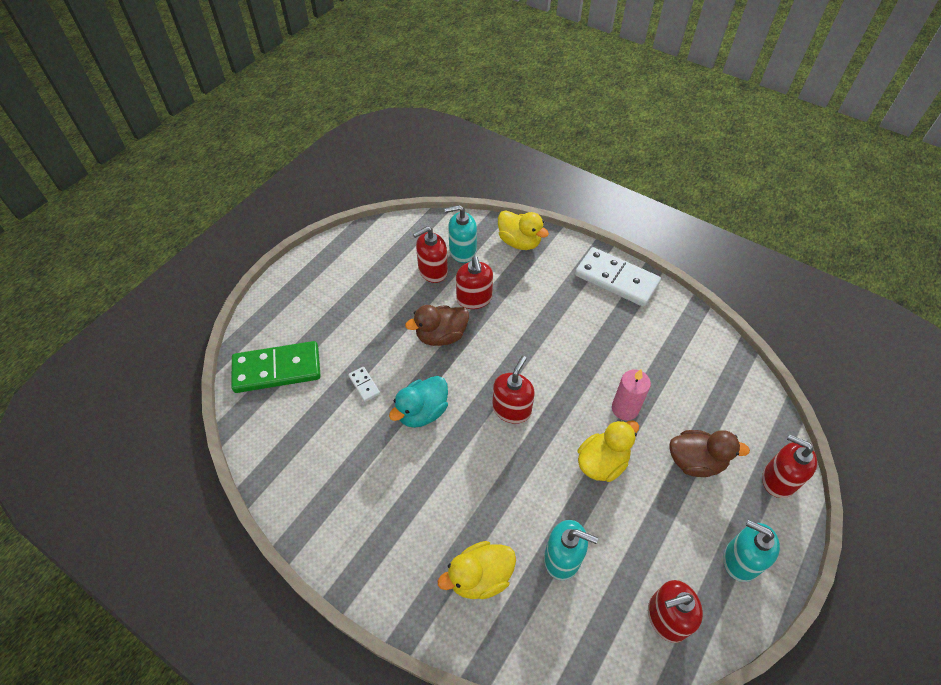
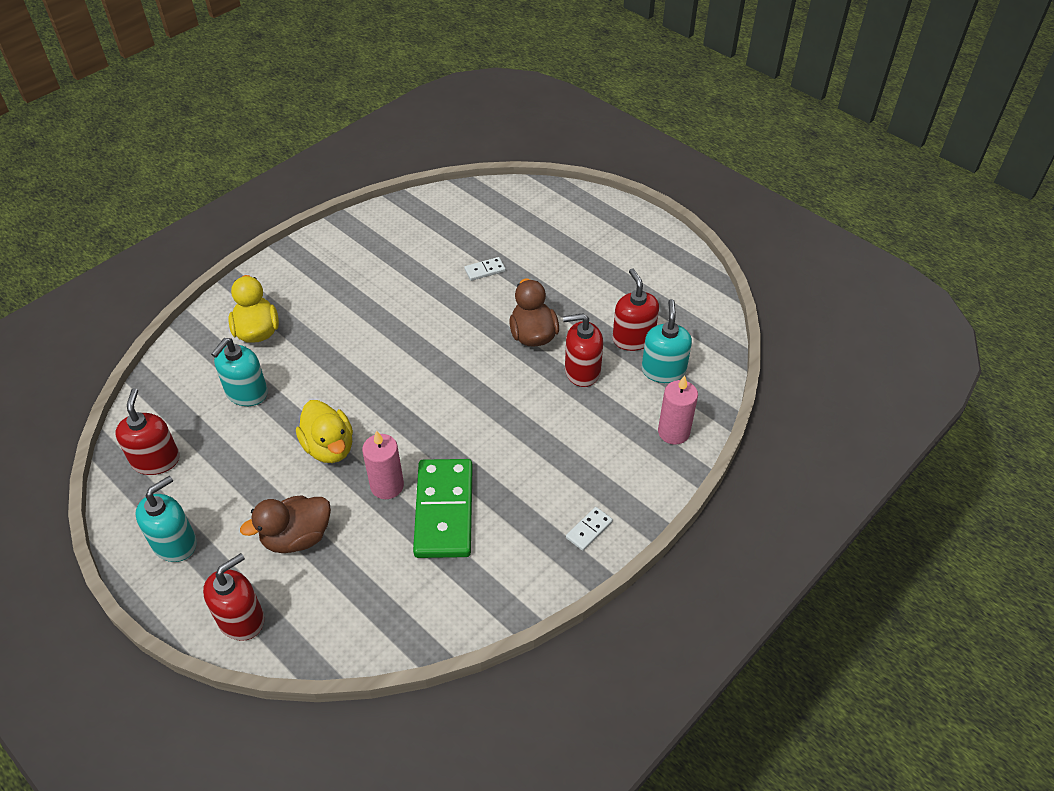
camera: 100 degrees right, 5 degrees down
green domino [231,341,321,393] -> green domino moved to [413,459,473,558]
turquoise duck [389,376,448,428] -> none
red soap dispenser [492,356,535,424] -> none
yellow duck [498,210,549,250] -> pink candle [658,375,698,445]
white domino [575,247,661,307] -> white domino [566,507,613,551], size x0.42
brown duck [669,430,750,477] -> brown duck turned 45 degrees clockwise [240,495,331,553]

